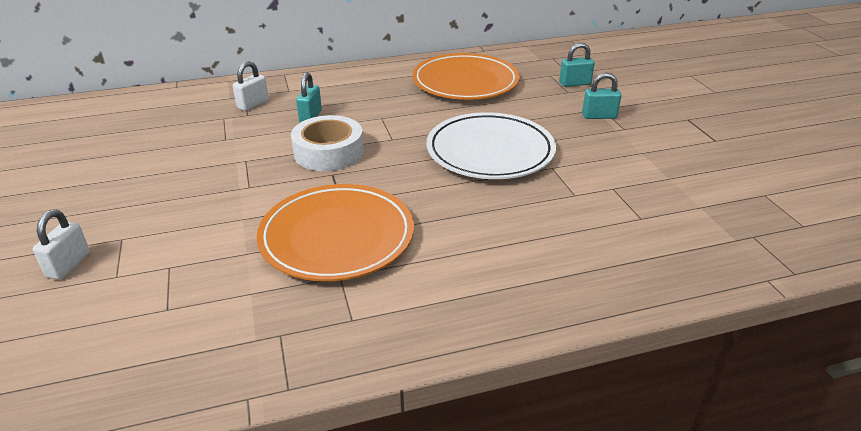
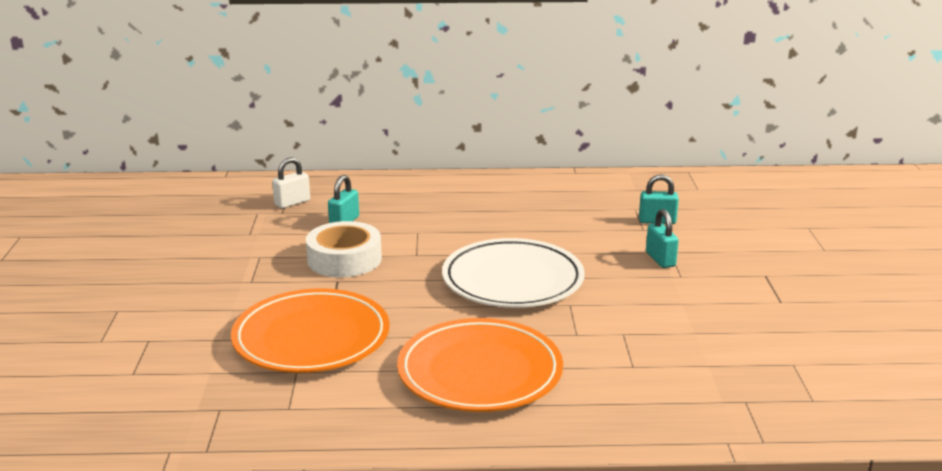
camera: 15 degrees right, 10 degrees down
white padlock [33,210,90,280] -> none
orange plate [412,53,520,100] -> orange plate moved to [397,318,563,412]
turquoise padlock [582,73,621,119] -> turquoise padlock turned 60 degrees clockwise [646,209,679,268]

